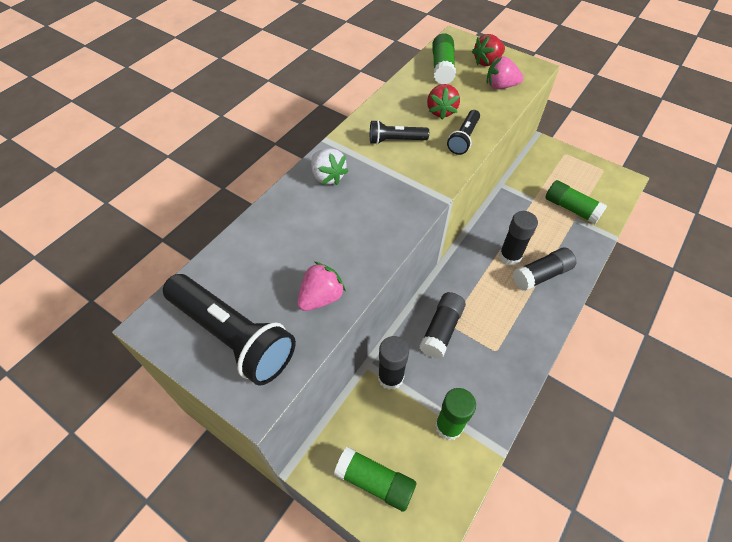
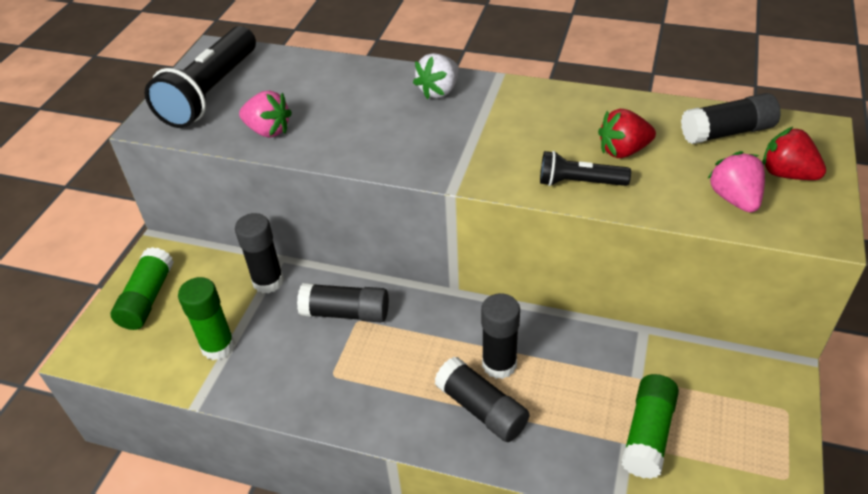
camera: 75 degrees right, 10 degrees down
black flashlight [370,120,429,145] -> none
green glue stick [432,33,456,84] -> black glue stick [681,93,781,144]

